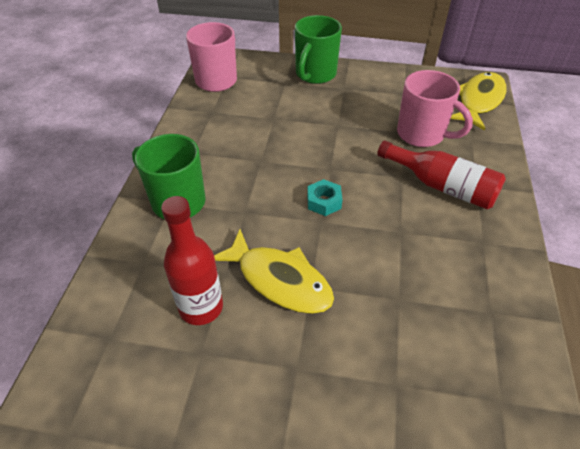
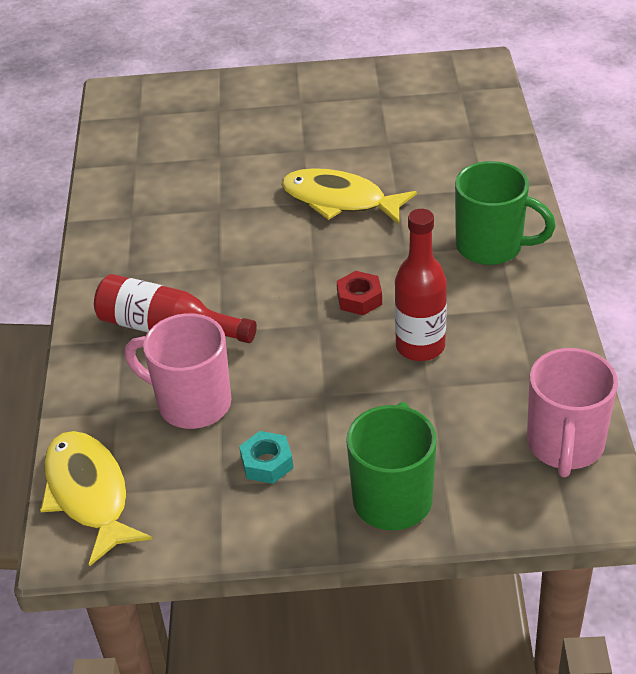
camera: 170 degrees right, 5 degrees down
red bottle [161,196,223,325] -> red bottle moved to [395,209,447,361]
turquoise nut [307,179,343,216] -> turquoise nut moved to [239,431,293,484]
yellow fish [451,72,507,131] -> yellow fish turned 135 degrees clockwise [40,431,152,566]
none -> red nut [337,271,382,315]

